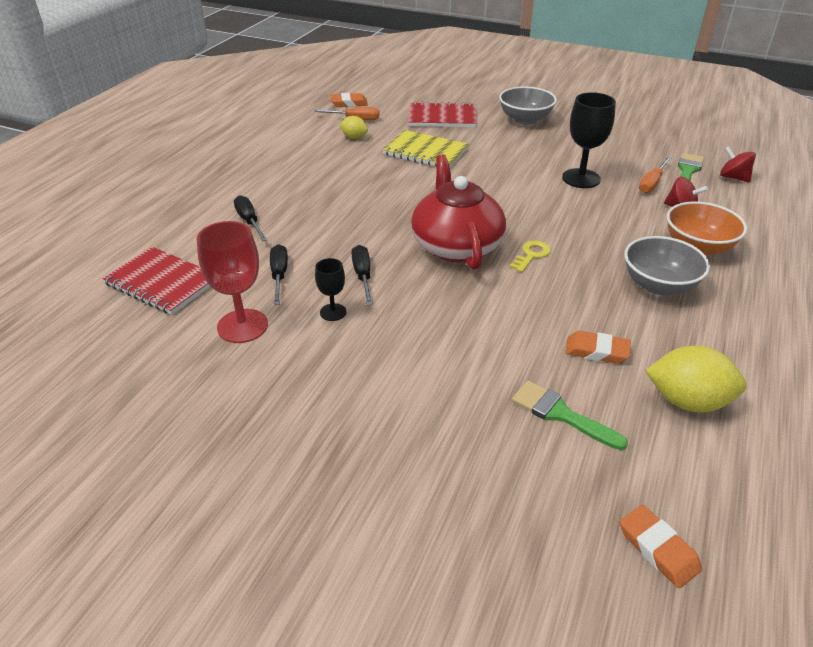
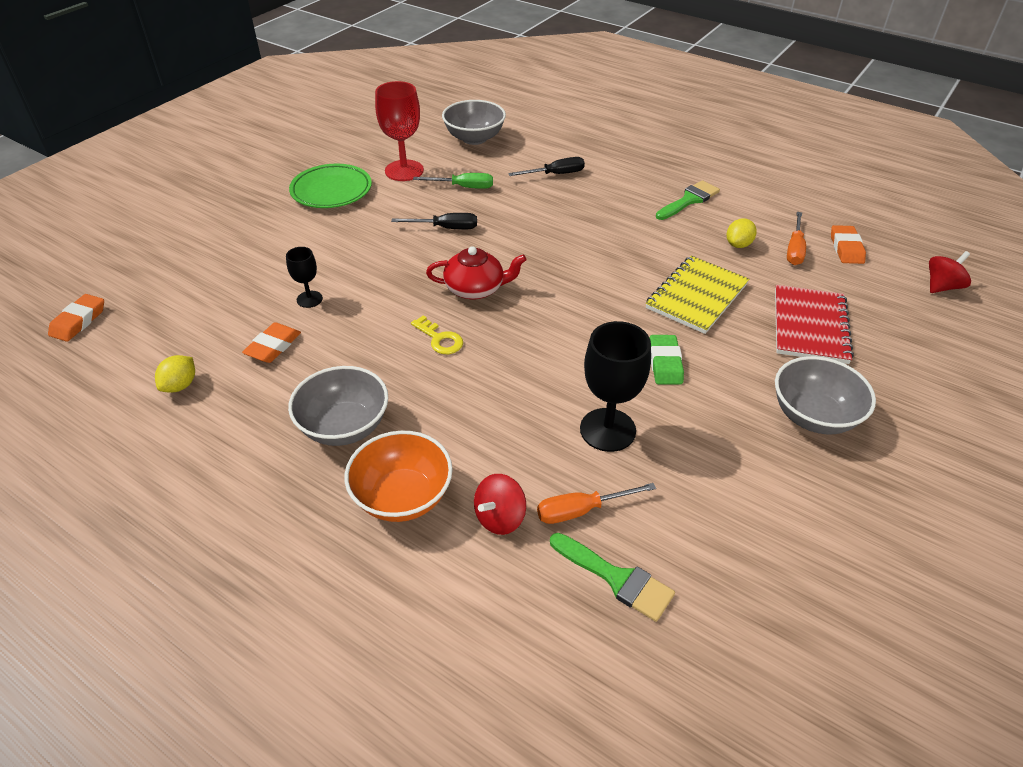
camera: 100 degrees right, 5 degrees up
red notebook [102,247,211,315] -> grey bowl [442,100,506,145]
black screwdriver [270,244,288,305] -> green screwdriver [413,173,493,189]
black goblet [315,258,346,321] -> black goblet moved to [286,247,323,308]
red teapot [411,154,506,270] -> red teapot [426,246,526,300], size x0.60
green brush [512,381,628,450] -> green brush moved to [656,180,720,220]
orange eraser [620,505,702,588] -> orange eraser turned 45 degrees counterclockwise [48,294,104,342]
orange screwdriver [639,157,671,193] -> orange screwdriver turned 60 degrees counterclockwise [537,483,656,524]
yellow lemon [645,346,747,413] -> yellow lemon [155,355,195,392], size x0.56
red spinning top [720,146,756,182] -> red spinning top moved to [929,251,971,293]
none -> green plate [289,164,372,208]
none -> green eraser [650,335,684,385]

